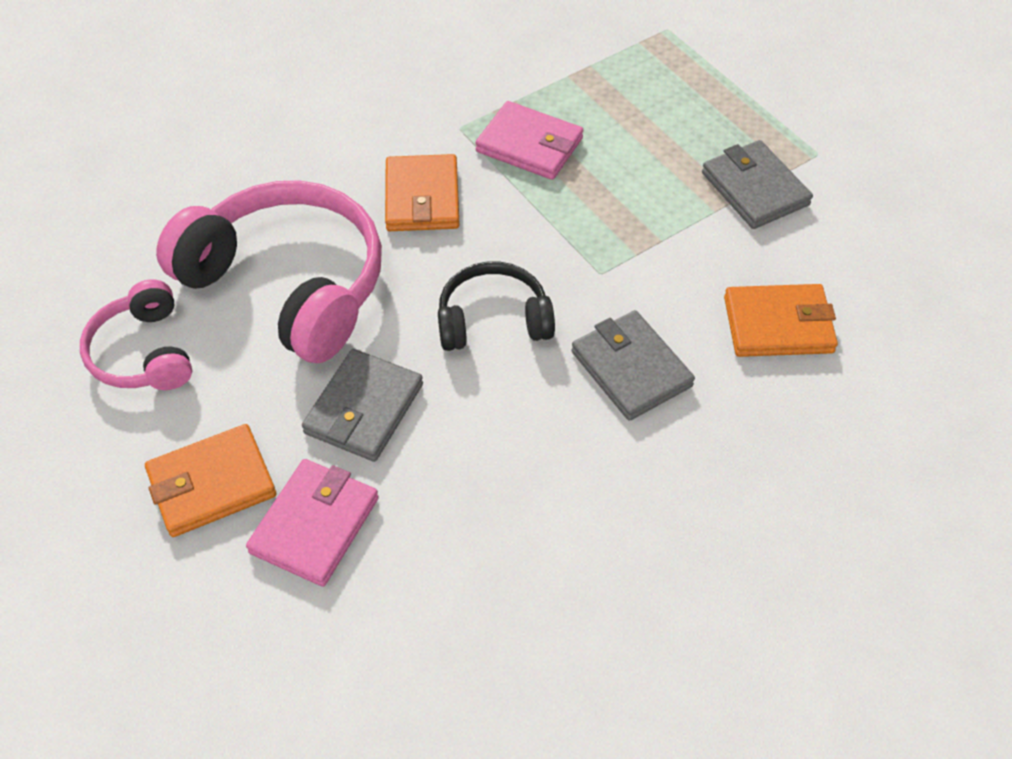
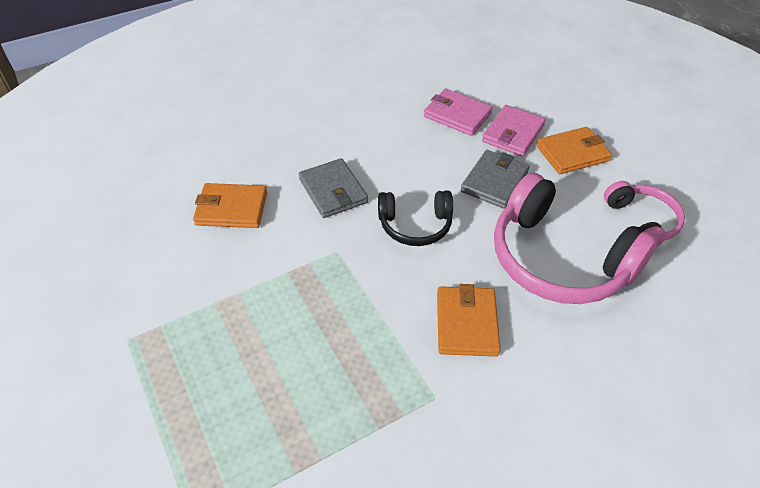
camera: 175 degrees left, 5 degrees down
pink wallet [475,101,583,180] -> pink wallet moved to [424,89,493,136]
grey wallet [702,140,813,229] -> none

